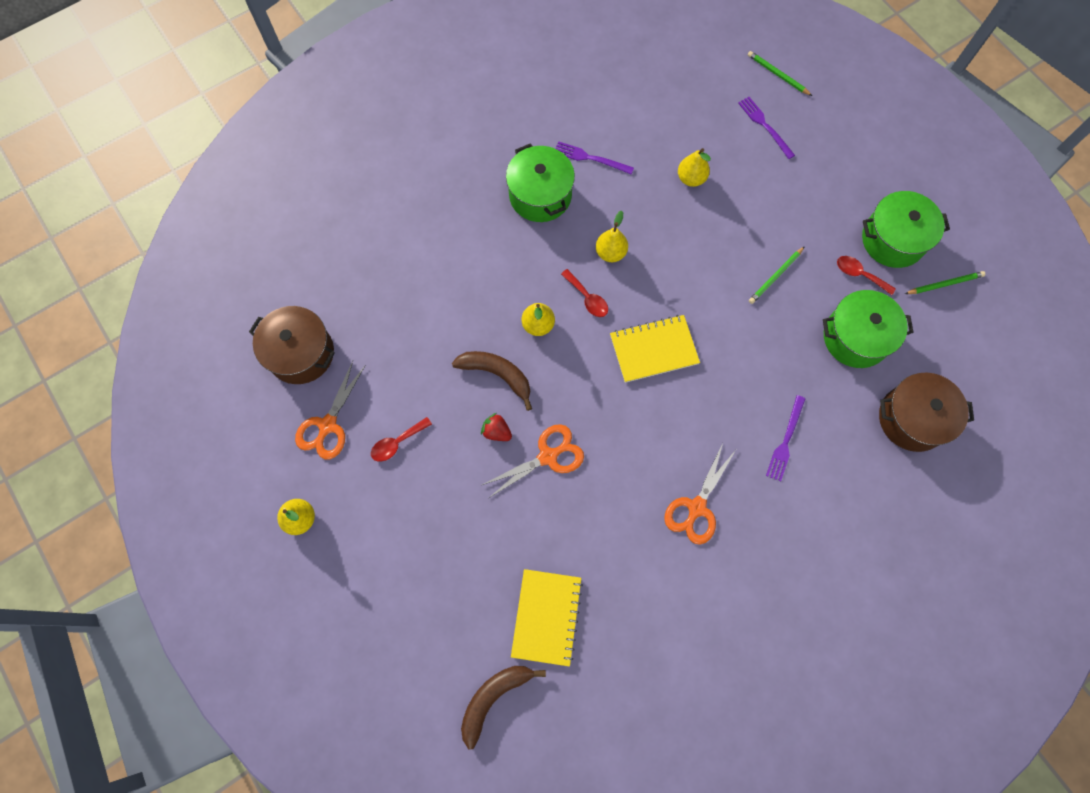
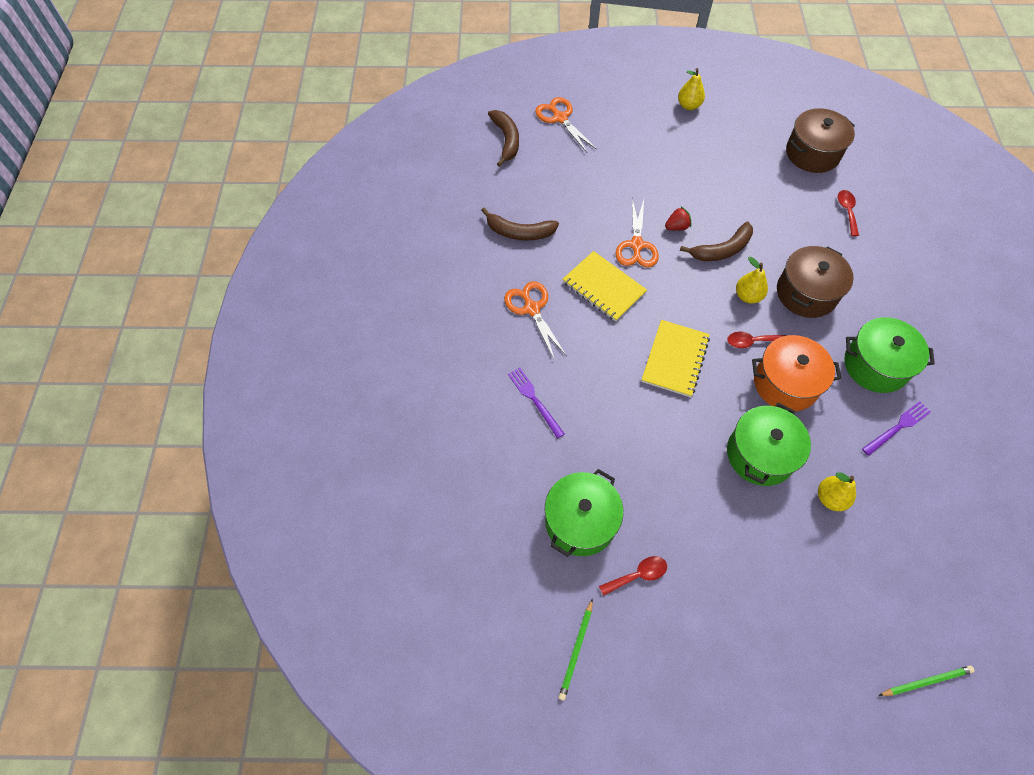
camera: 125 degrees right, 10 degrees down
orange scissors [295,361,365,459] -> orange scissors moved to [535,97,596,152]
red spoon [371,417,432,462] -> red spoon moved to [838,190,859,236]
yellow notebook [511,569,583,667] -> yellow notebook moved to [563,251,647,321]
yellow pear [596,211,628,262] -> orange pot [752,335,841,411]
purple fork [738,97,795,159] -> none
green pencil [749,246,805,304] -> none
green pot [862,191,950,268] -> green pot moved to [727,403,811,486]
brown pot [879,372,974,452] -> brown pot moved to [777,246,854,318]
none -> brown banana [481,208,559,241]

